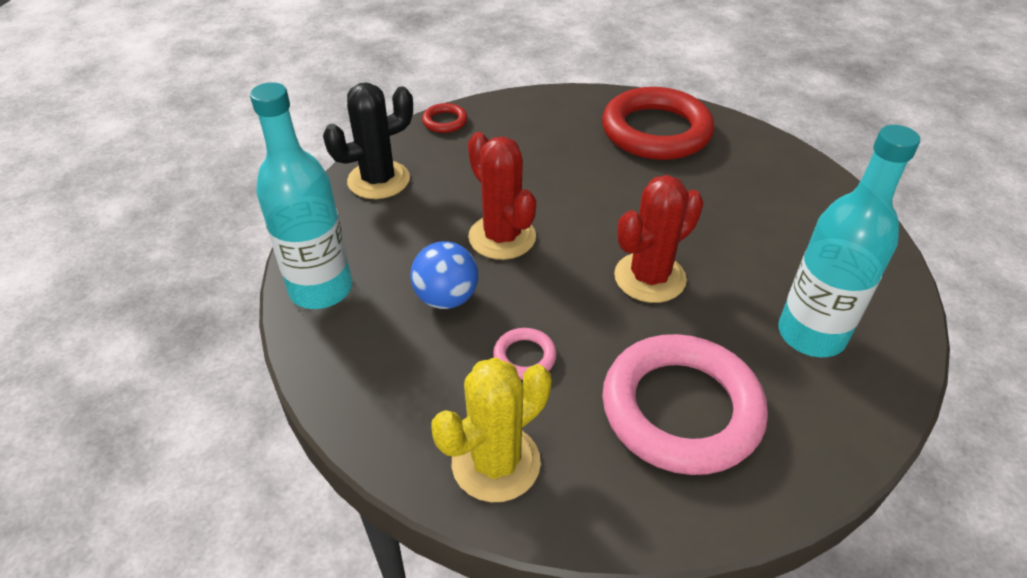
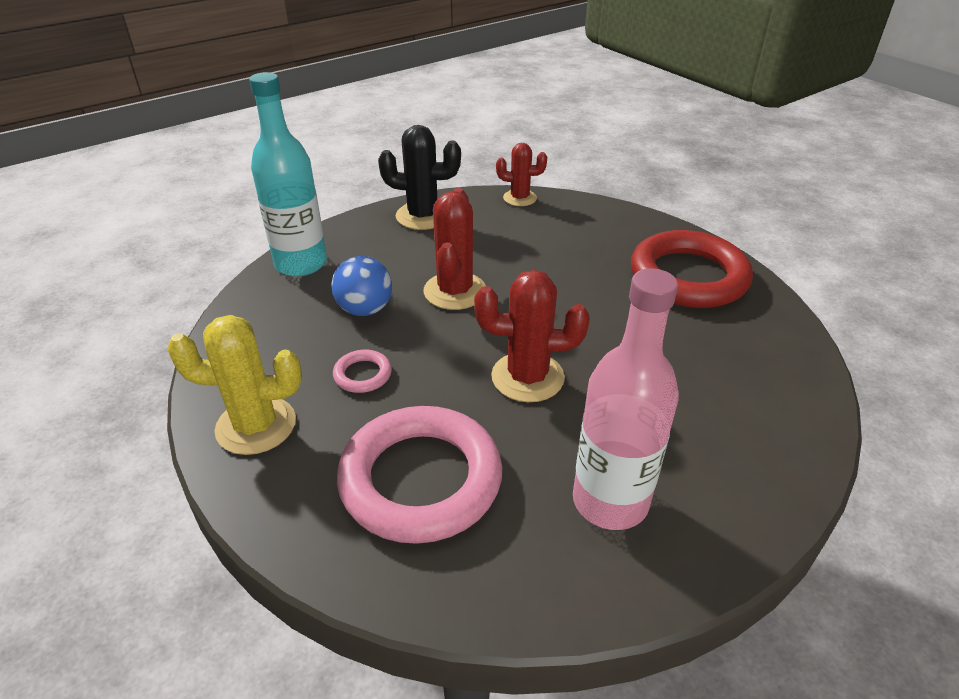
camera: 40 degrees right, 5 degrees down
red ring [422,103,468,133] -> red cactus [496,143,547,206]
turquoise bottle [778,125,920,357] -> pink bottle [573,268,679,530]

